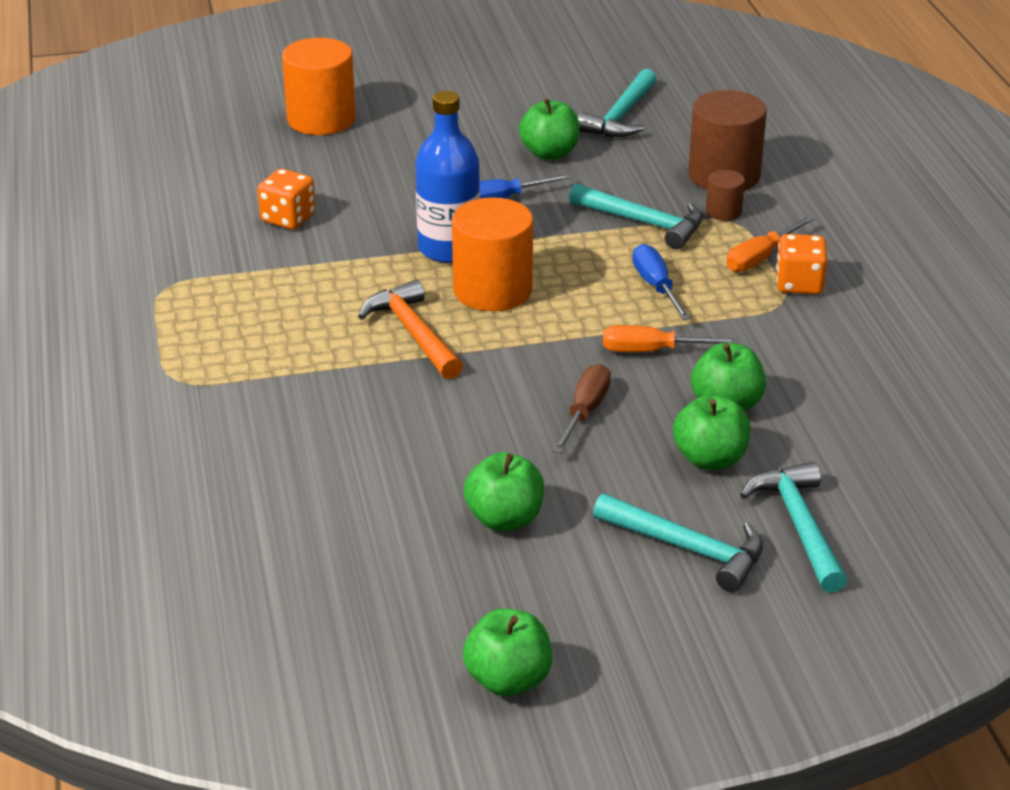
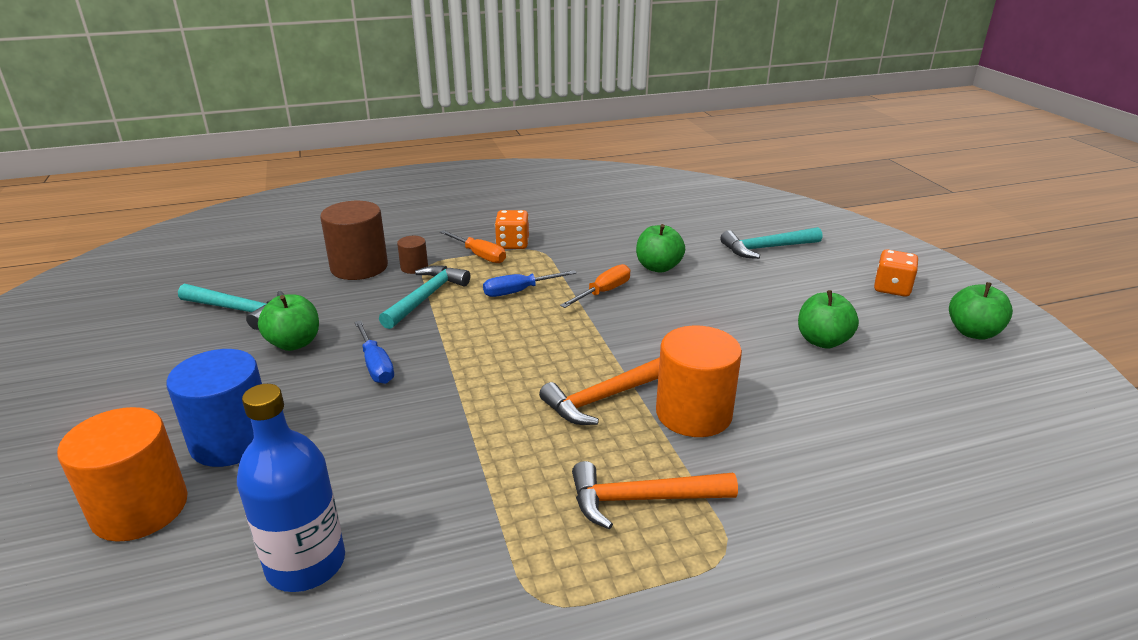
camera: 95 degrees left, 5 degrees down
orange dice [257,169,316,229] -> orange dice moved to [874,250,918,297]
blue bottle [415,91,480,263] -> blue bottle moved to [237,384,345,592]
orange cylinder [452,197,533,311] -> orange cylinder moved to [656,326,742,437]
brown screwdriver [553,364,611,454] -> none
turquoise hammer [593,494,763,592] -> none
orange screwdriver [603,325,739,352] -> orange screwdriver turned 135 degrees counterclockwise [560,264,630,308]
green apple [673,394,750,470] -> none
none -> blue cylinder [166,349,262,467]
none -> orange hammer [572,461,738,529]

